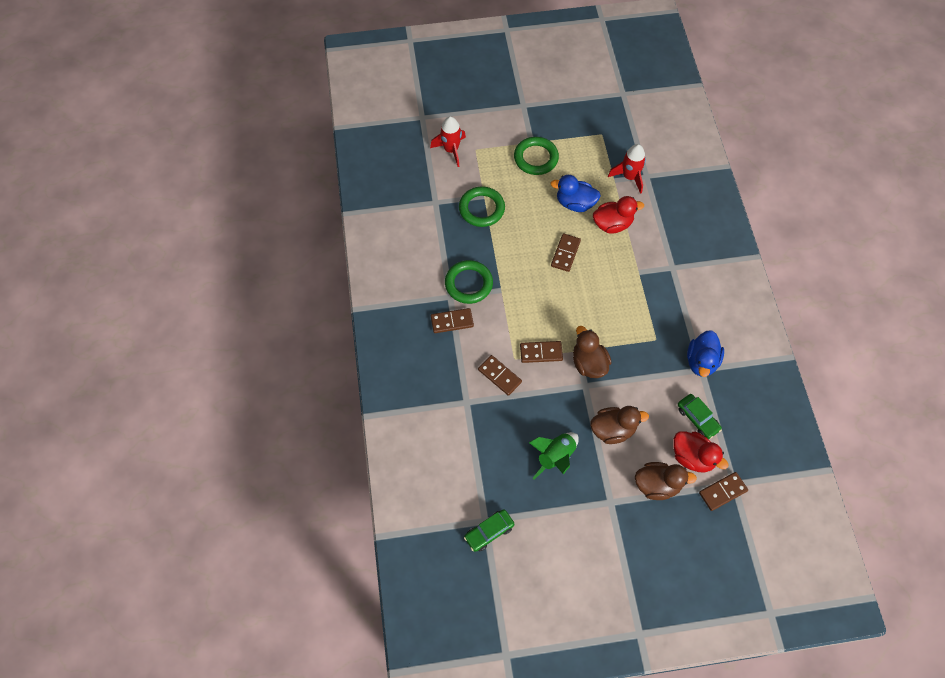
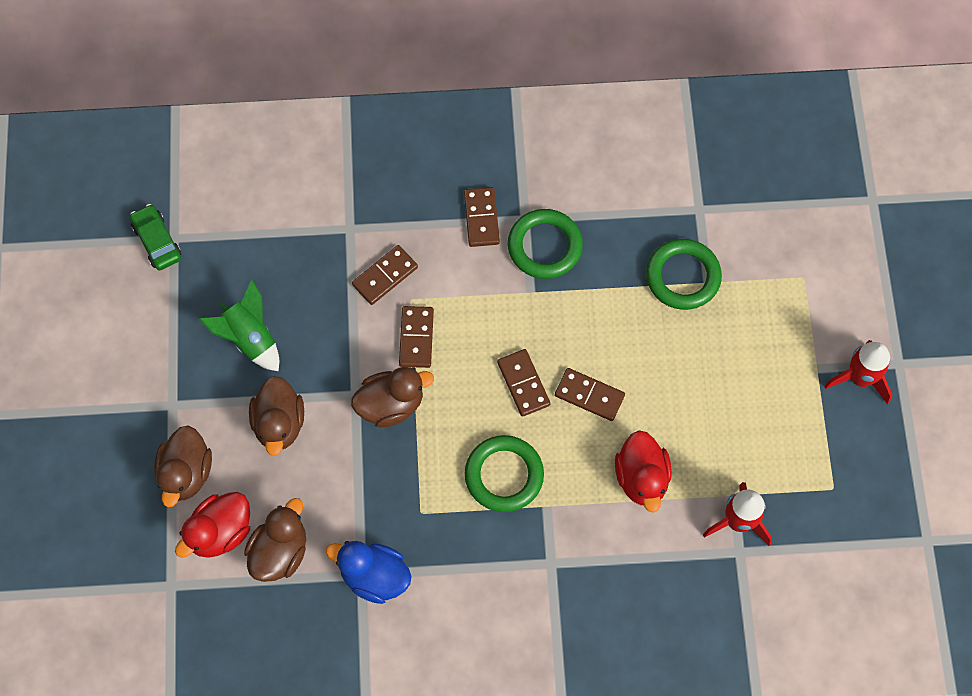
camera: 95 degrees right, 5 degrees up
red rocket [430,116,466,167] -> red rocket moved to [824,340,892,404]
green ring [514,137,559,175] -> green ring moved to [465,435,544,512]
blue duck [550,175,601,212] -> none
green car [678,394,722,439] -> brown duck [244,498,306,582]
brown domino [699,472,748,511] -> brown domino moved to [497,349,551,417]

